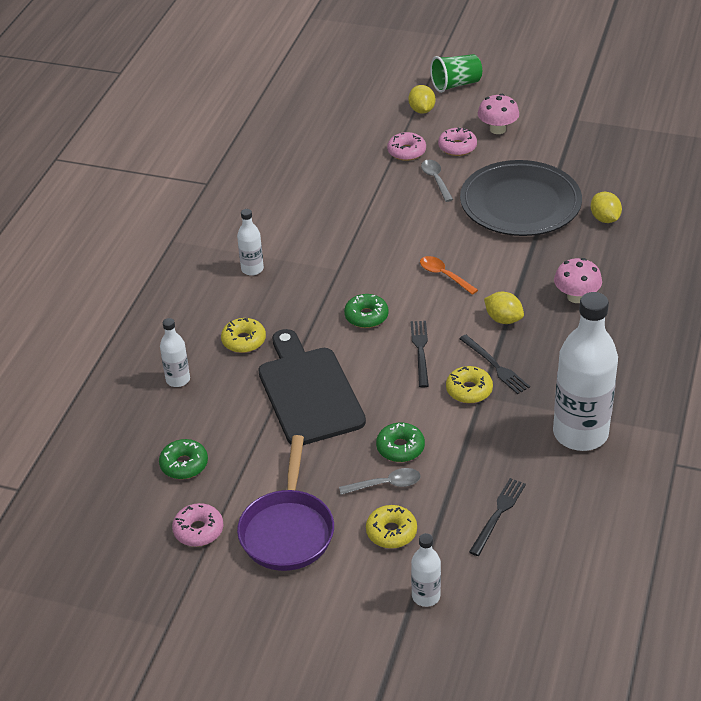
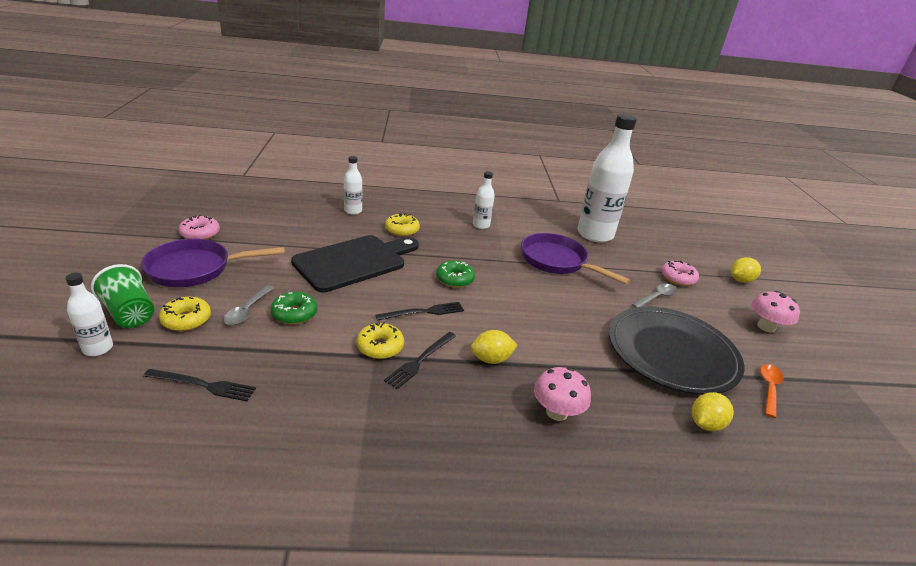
camera: 65 degrees right, 10 degrees down
green donut [159,439,208,479] -> none
grey spoon [339,468,421,495] -> grey spoon turned 45 degrees clockwise [223,285,274,325]
orange spoon [420,256,478,295] -> orange spoon moved to [760,364,784,418]
green cup [430,54,482,93] -> green cup moved to [91,264,154,328]
pink donut [438,127,477,156] -> none
yellow lemon [484,292,524,324] -> yellow lemon turned 60 degrees clockwise [471,330,518,364]
white bottle [553,292,618,451] -> white bottle moved to [577,114,637,242]
none -> purple pan [521,233,630,285]

